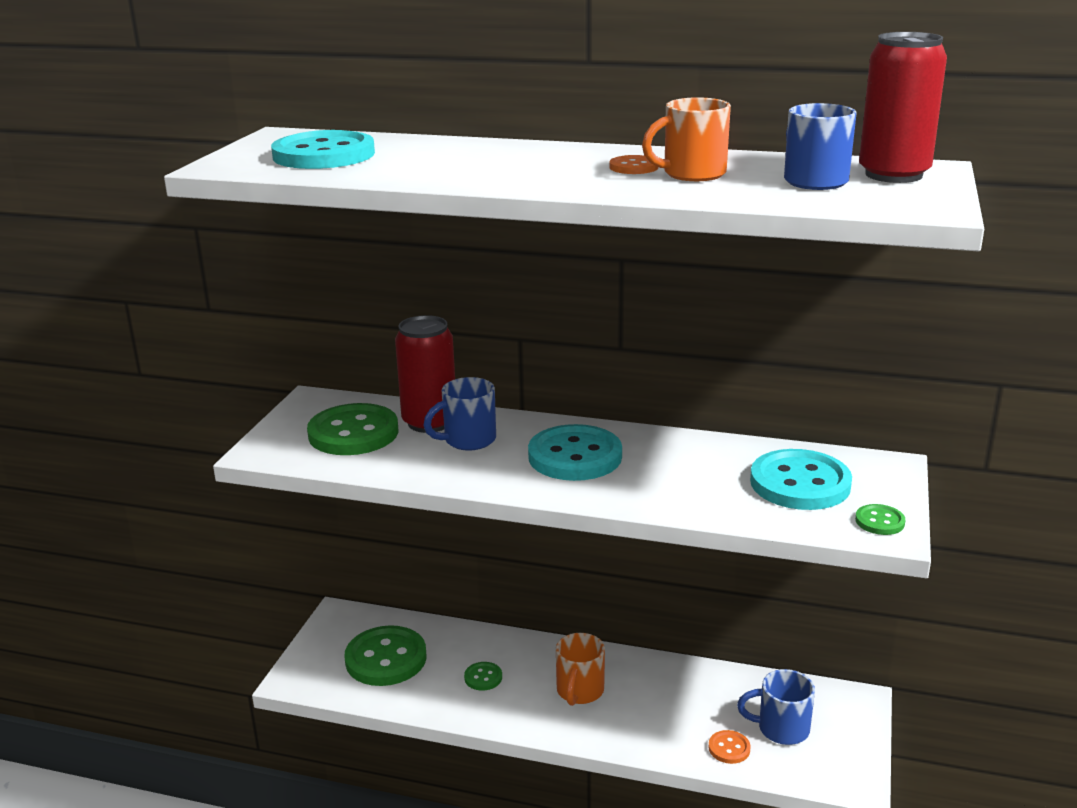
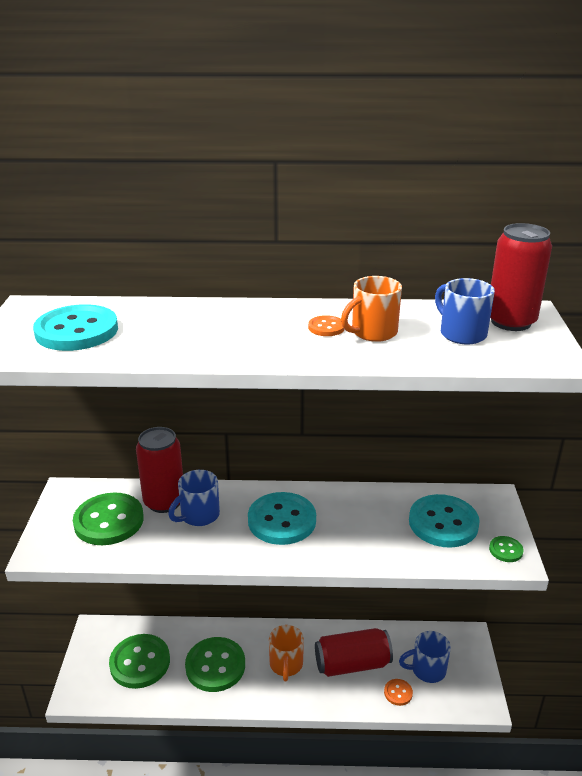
camera: 15 degrees left, 5 degrees up
green button [464,662,502,691] -> green button [185,637,245,692], size x2.19
none -> red can [315,628,393,677]

